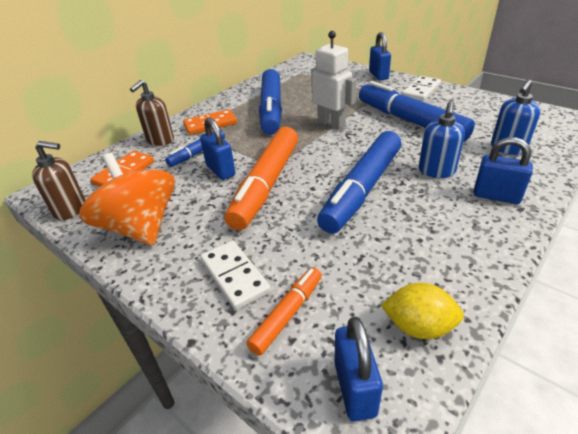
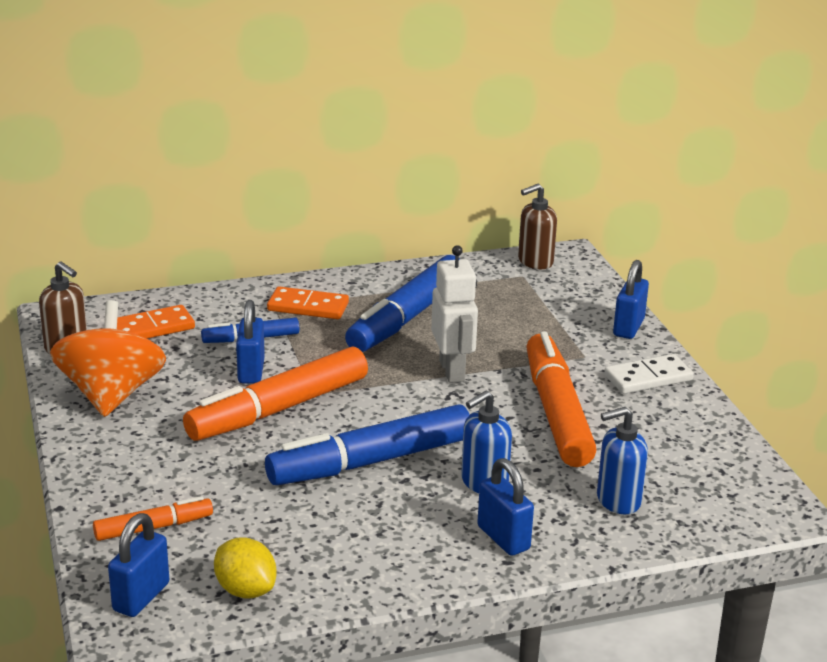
camera: 30 degrees right, 10 degrees down
brown soap dispenser [130,80,174,146] -> brown soap dispenser moved to [518,184,557,269]
white domino [200,240,271,310] -> none
blue marker [359,81,475,142] -> orange marker [526,331,597,467]

